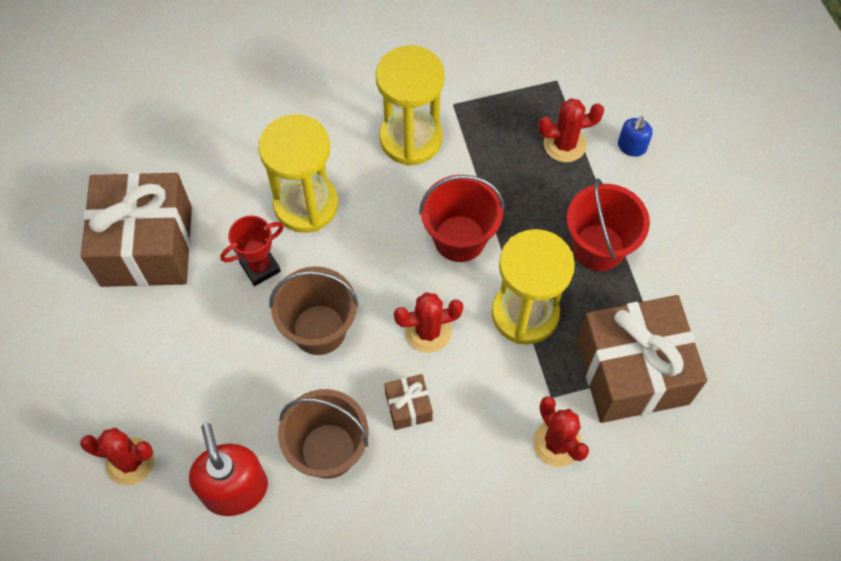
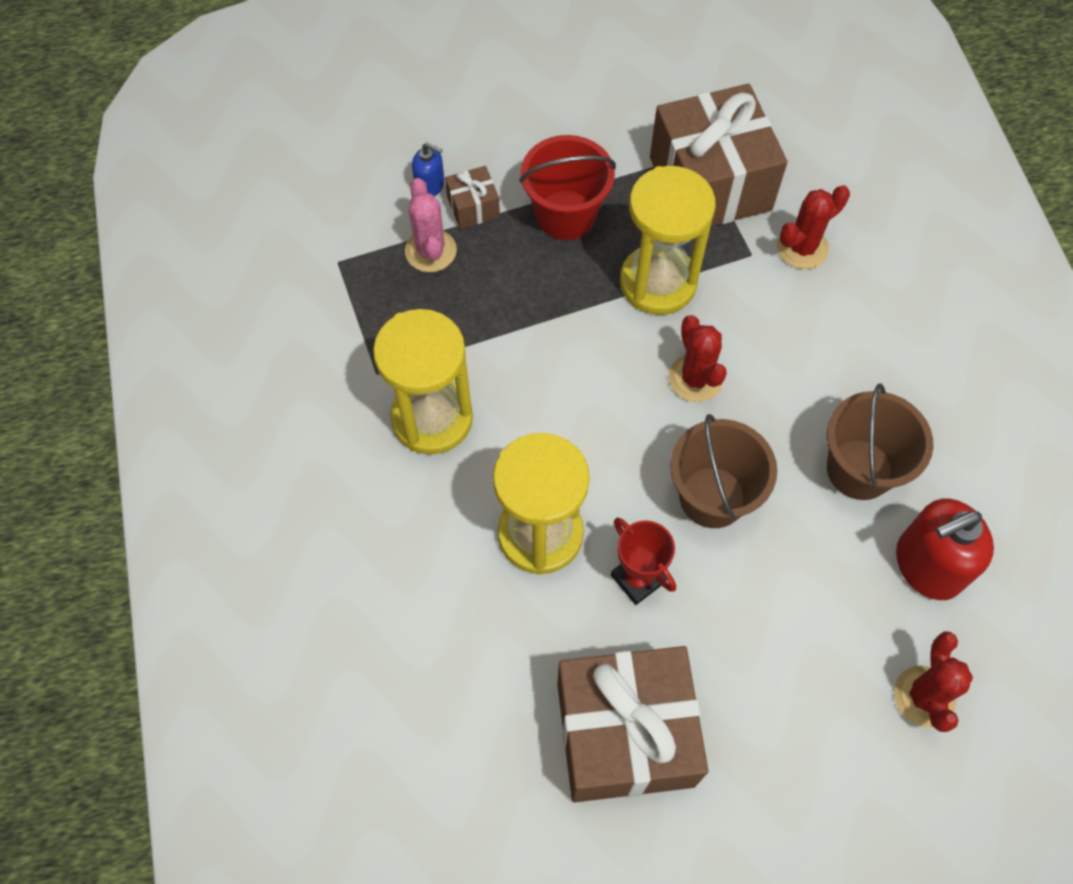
camera: 95 degrees left, 0 degrees up
brown gift [384,374,433,430] -> brown gift moved to [445,166,500,229]
red bucket [419,175,504,262] -> none
red cactus [538,98,604,162] -> pink cactus [405,178,457,272]

